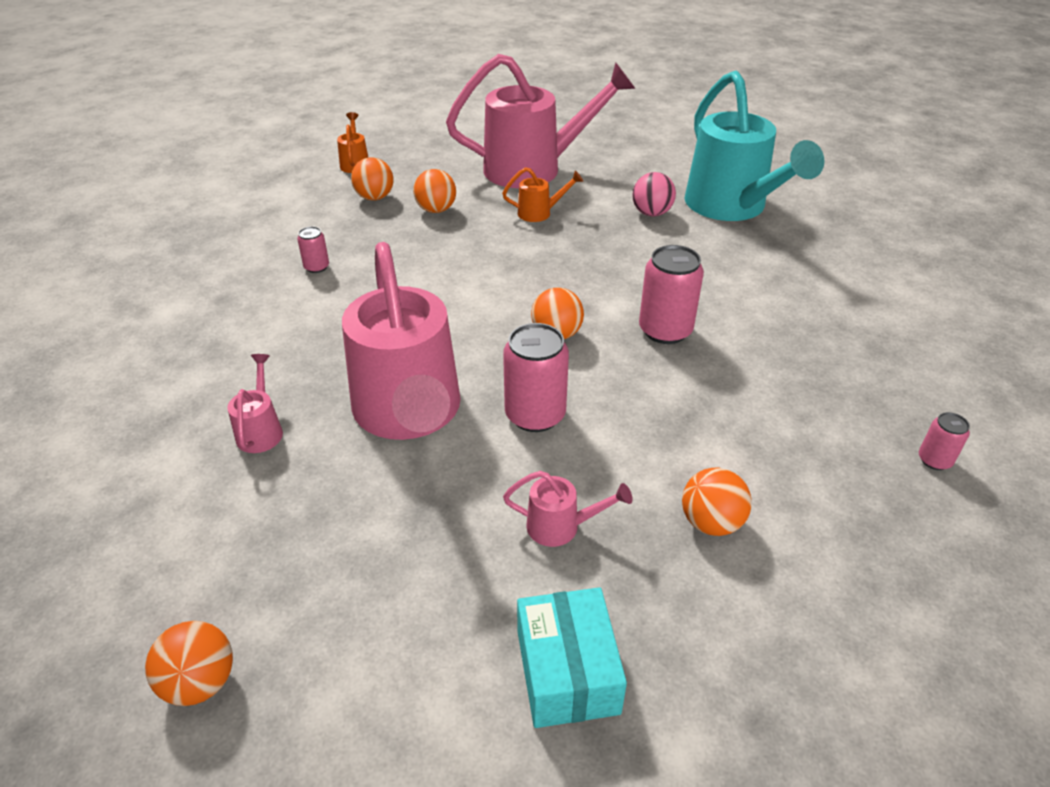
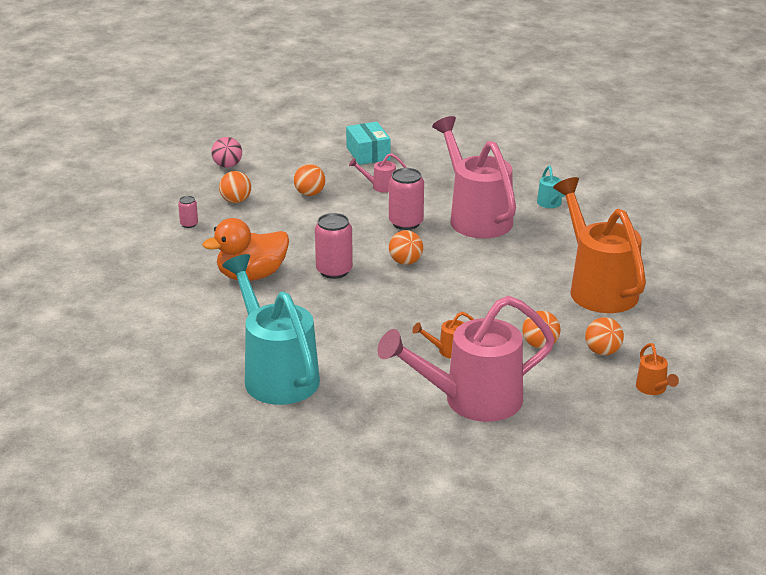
camera: 170 degrees right, 10 degrees down
orange ball [145,621,233,706] -> orange ball moved to [219,171,251,203]
pink watering can [227,354,283,453] -> turquoise watering can [537,166,565,208]
pink can [297,226,329,273] -> orange watering can [553,177,646,313]
pink ball [632,172,676,217] -> pink ball moved to [211,137,242,168]
none -> orange duck [203,218,289,281]

